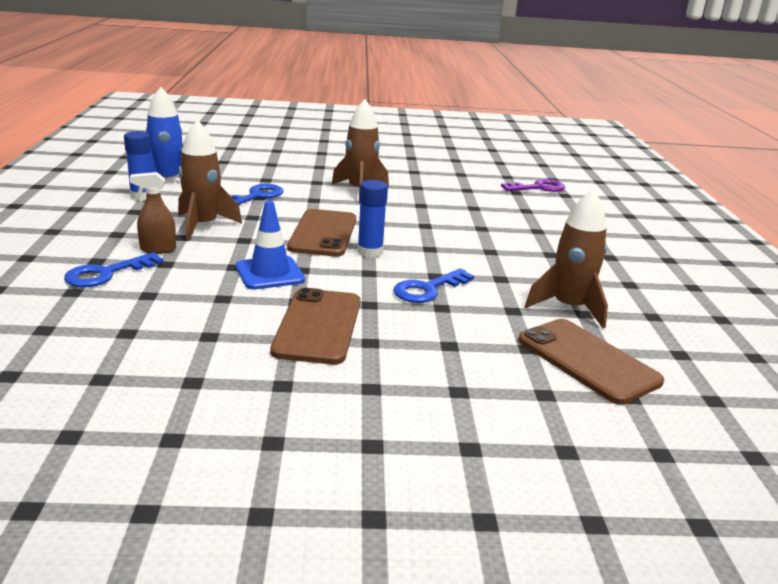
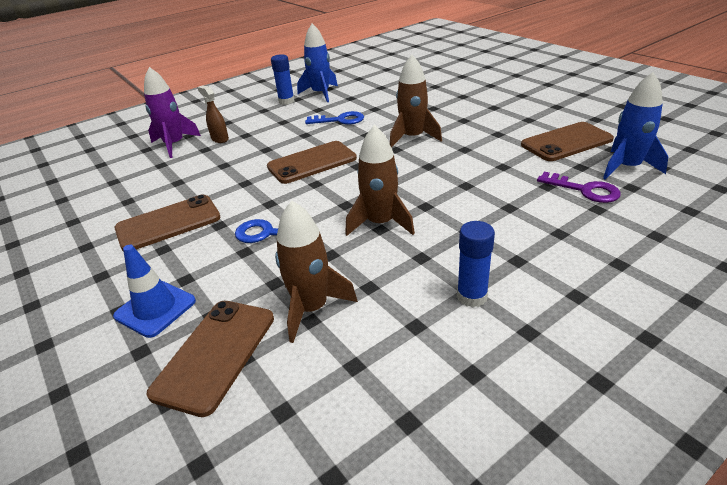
camera: 60 degrees right, 10 degrees up
blue key [64,252,163,287] -> purple rocket [144,67,201,158]
brown rocket [178,120,242,241] -> brown rocket moved to [345,125,415,236]
blue traffic cone [236,200,305,289] -> blue traffic cone moved to [113,245,196,338]
blue glue stick [357,180,388,258] -> blue glue stick moved to [457,221,495,308]
none -> brown phone [521,122,614,161]
none -> blue rocket [603,72,669,180]

